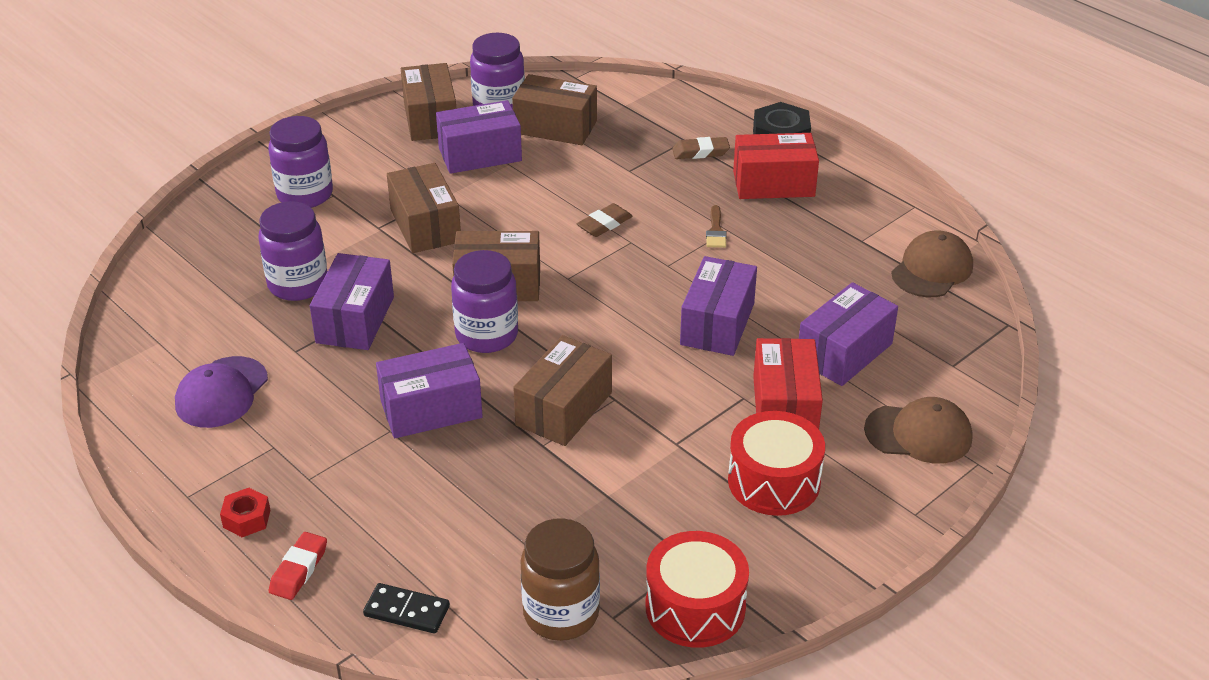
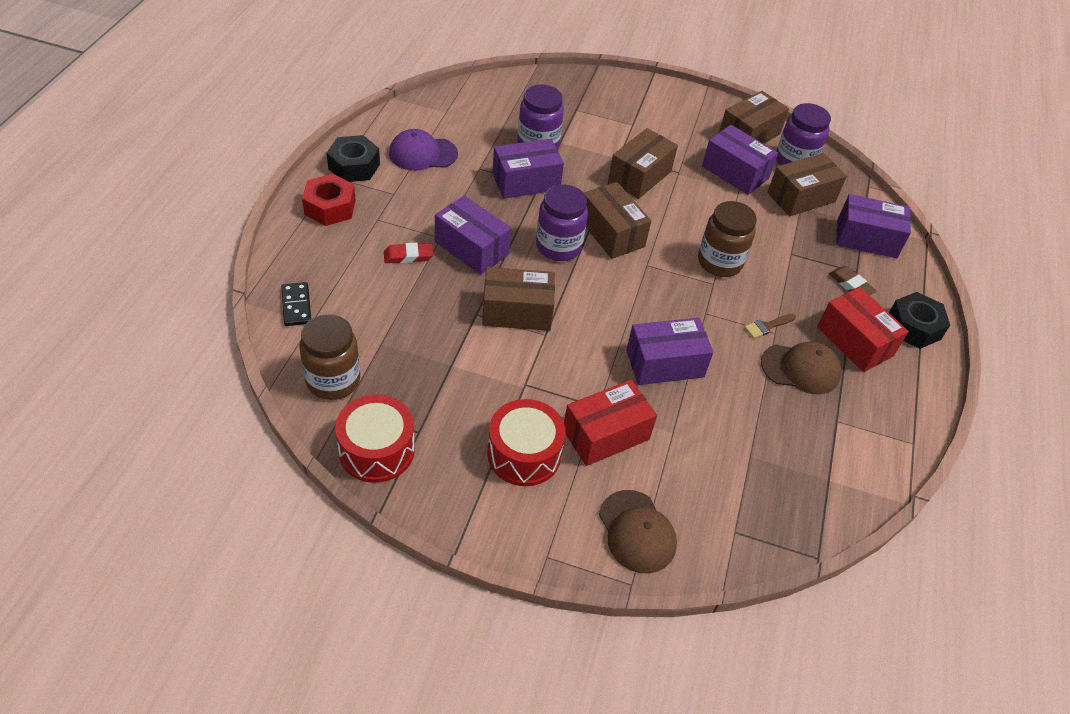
camera: 55 degrees right, 10 degrees up
red nut [220,488,271,537] -> red nut [302,174,356,226], size x1.68
purple jar [268,116,333,208] -> none
red eraser [269,532,327,600] -> red eraser moved to [384,243,434,263]
brown box [512,74,597,145] -> brown box turned 75 degrees clockwise [767,153,847,216]
brown eraser [577,203,633,237] -> brown jar [698,201,757,277]
purple box [799,282,898,386] -> purple box moved to [836,194,911,258]
brown cap [891,231,973,297] -> brown cap moved to [761,342,842,395]
none -> black nut [327,135,380,182]

